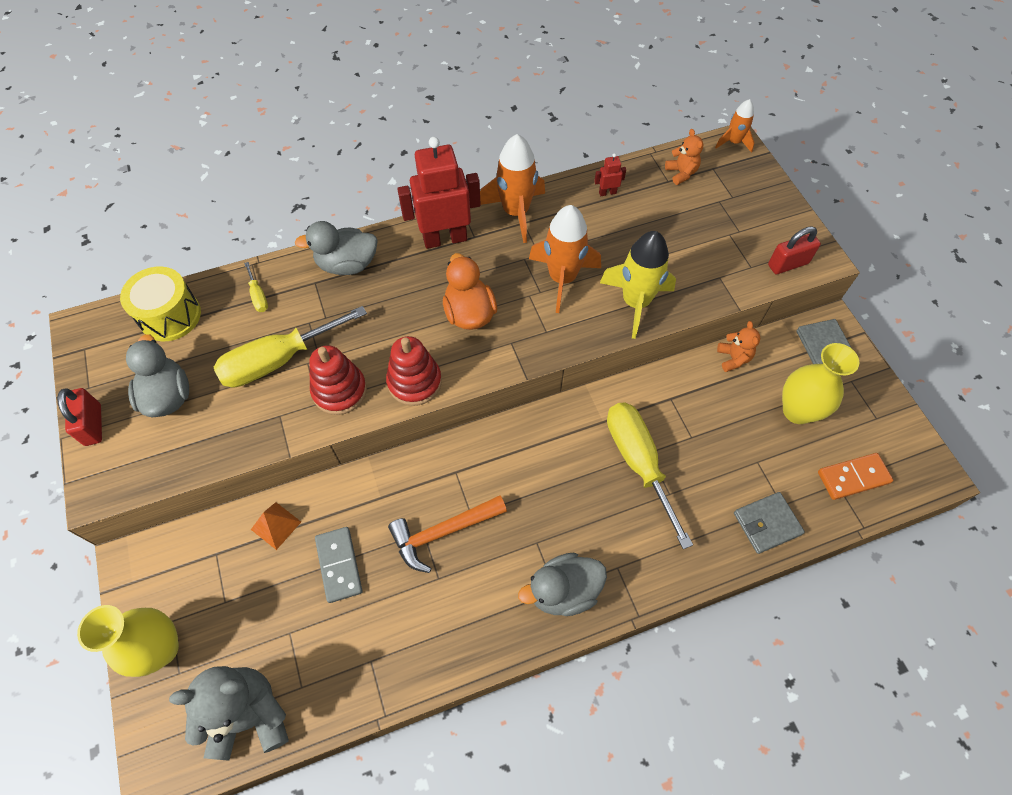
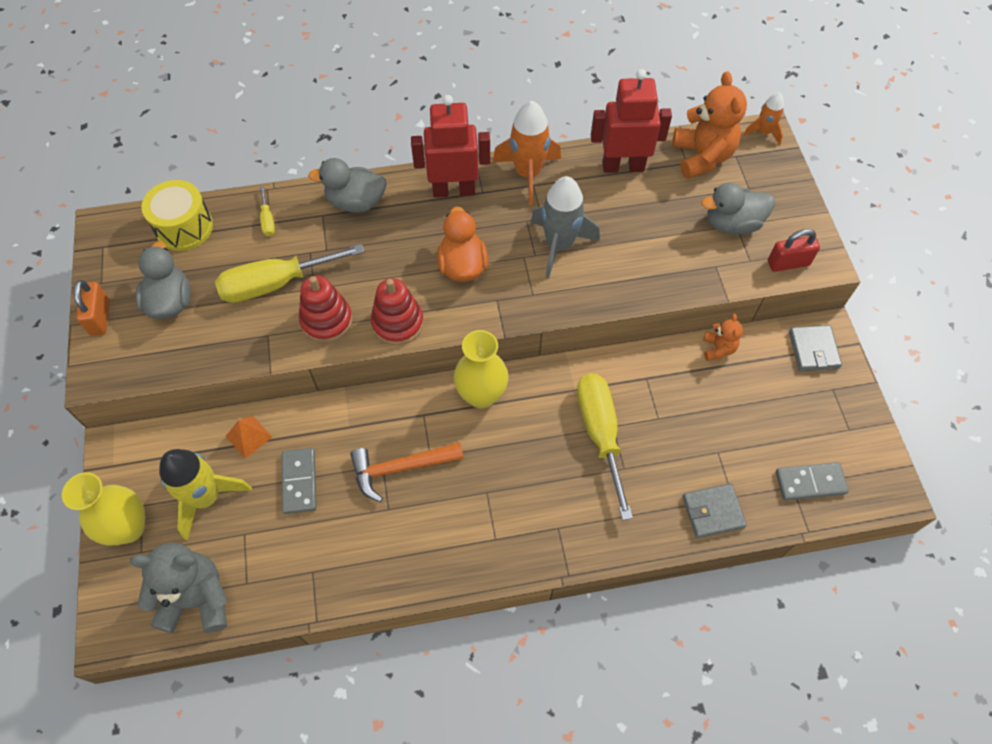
camera: 10 degrees right, 0 degrees up
red padlock [57,388,102,446] -> orange padlock [74,280,110,336]
grey duck [518,553,607,616] -> grey duck moved to [701,183,775,234]
orange rocket [529,205,601,313] -> grey rocket [531,176,600,278]
red robot [594,153,626,196] -> red robot [591,69,672,173], size x2.42
yellow rocket [600,231,676,339] -> yellow rocket moved to [159,449,252,540]
orange teddy bear [665,129,703,185] -> orange teddy bear [673,71,747,179], size x1.94
yellow vase [782,343,859,424] -> yellow vase moved to [454,330,508,408]
orange domino [818,453,893,500] -> grey domino [776,462,849,501]

